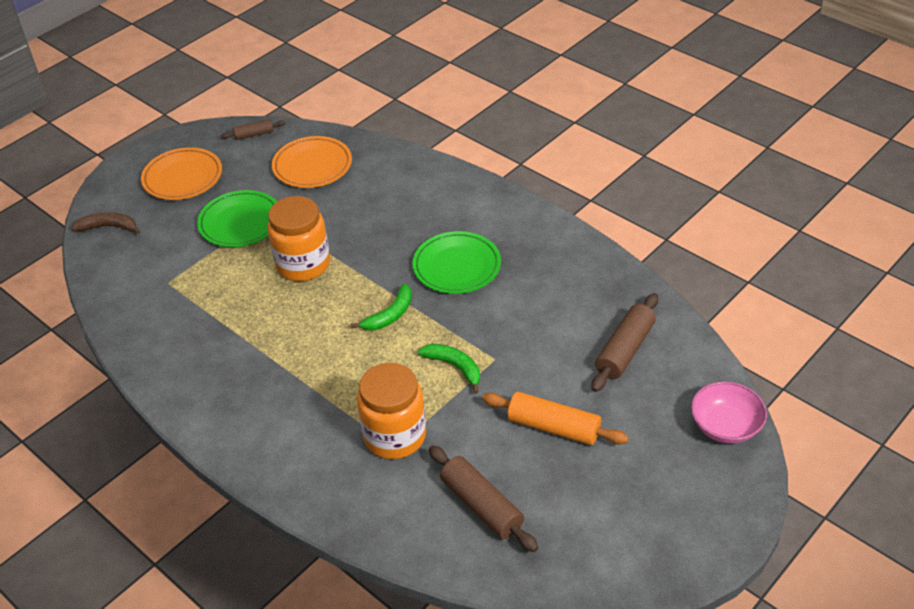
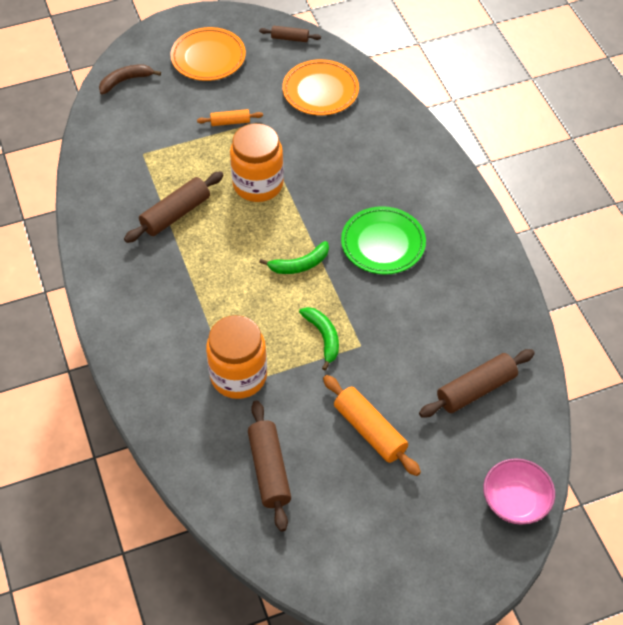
camera: 25 degrees right, 10 degrees up
brown banana [71,212,141,234] -> brown banana turned 60 degrees counterclockwise [99,65,161,95]
green plate [197,190,277,247] -> orange rolling pin [197,109,263,126]
none -> brown rolling pin [124,171,224,243]

